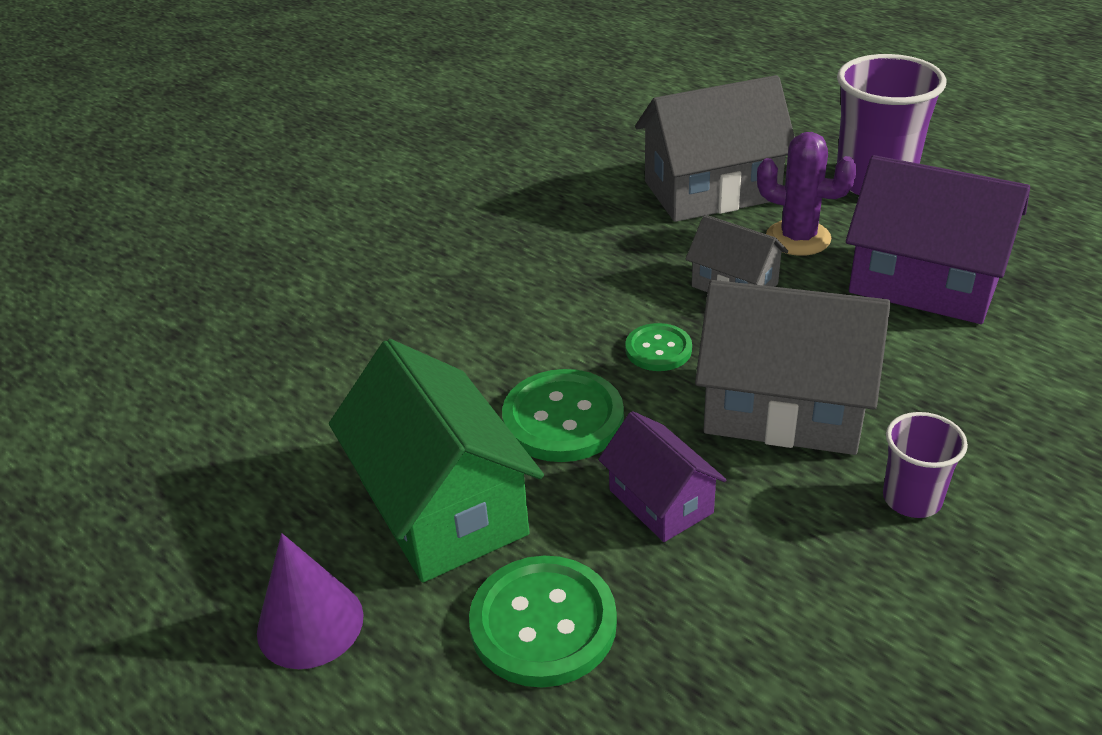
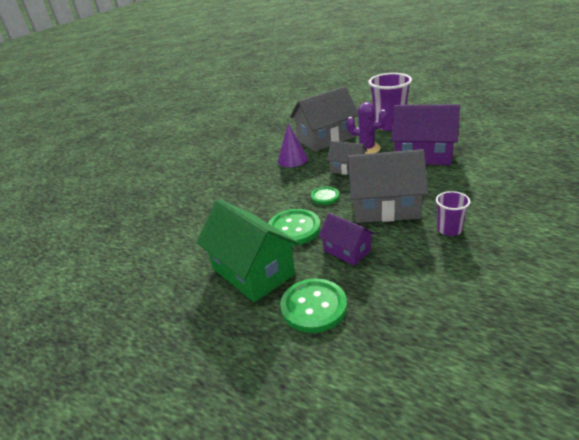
camera: 10 degrees left, 5 degrees down
purple cone [257,533,364,669] -> purple cone moved to [278,123,308,167]

